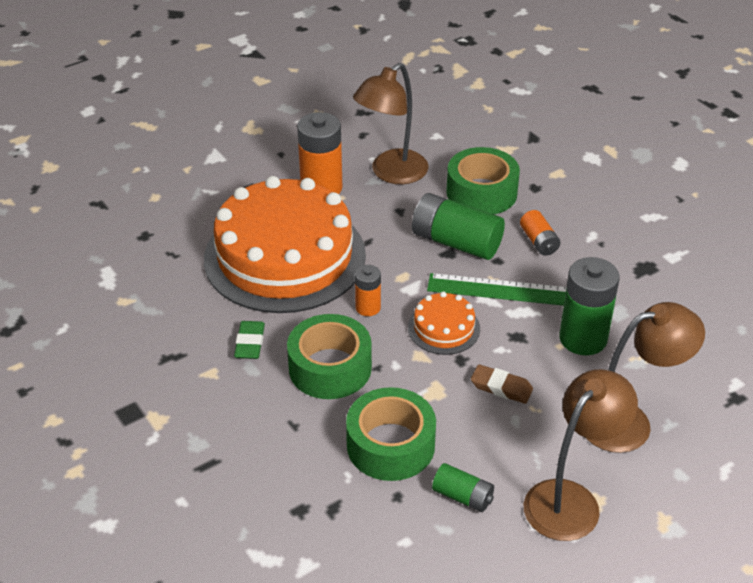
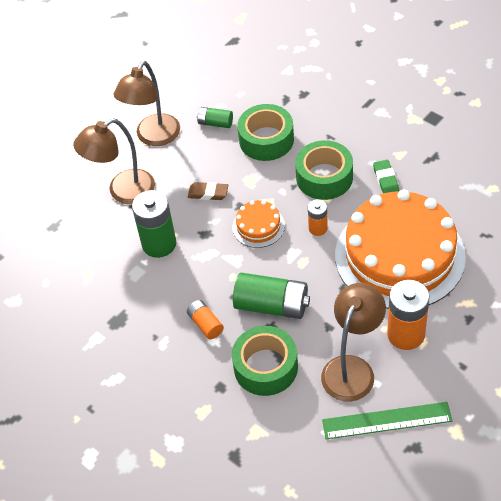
camera: 170 degrees right, 10 degrees up
green ruler [427,273,567,306] -> green ruler moved to [322,402,452,439]

